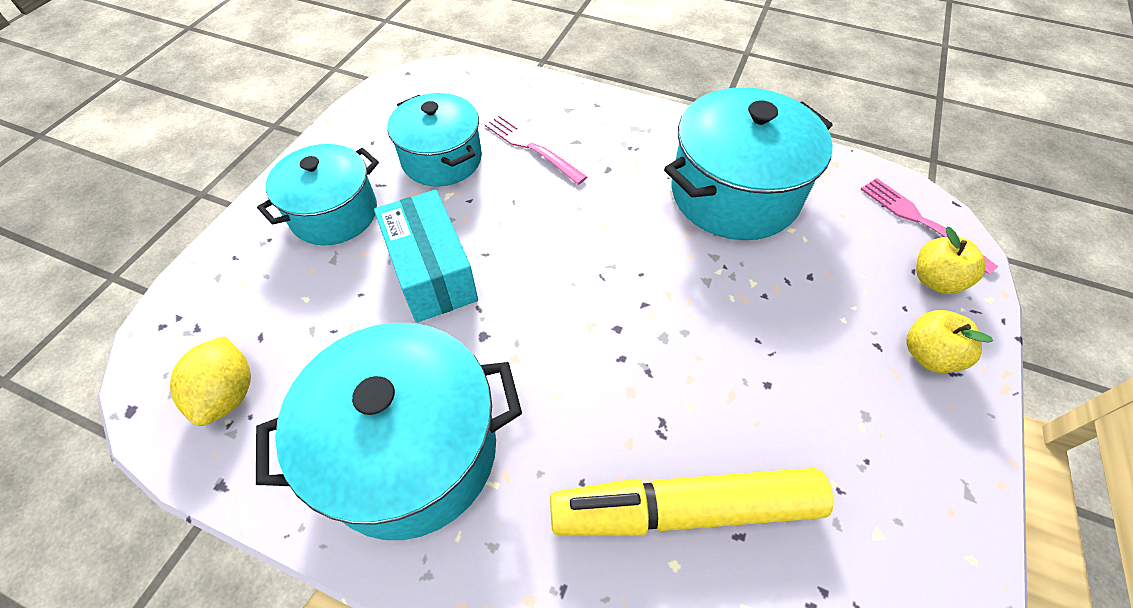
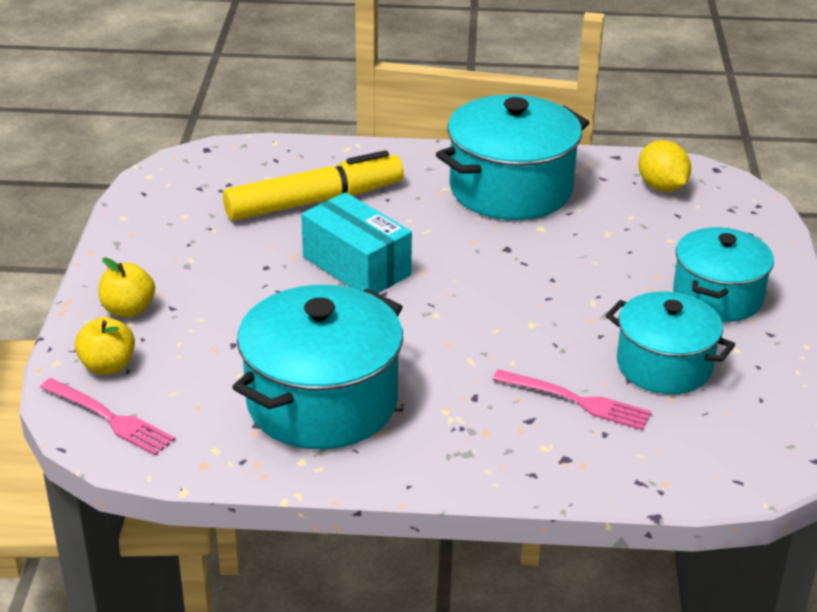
camera: 160 degrees right, 20 degrees down
turquoise box [374,190,478,323] -> turquoise box moved to [301,192,412,294]

